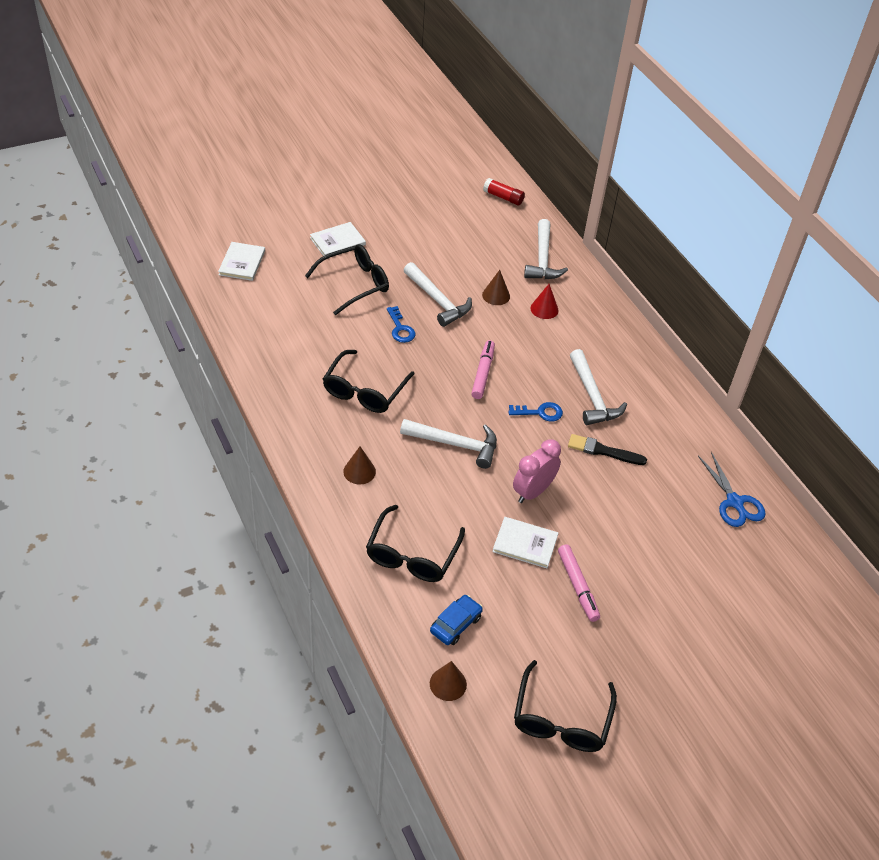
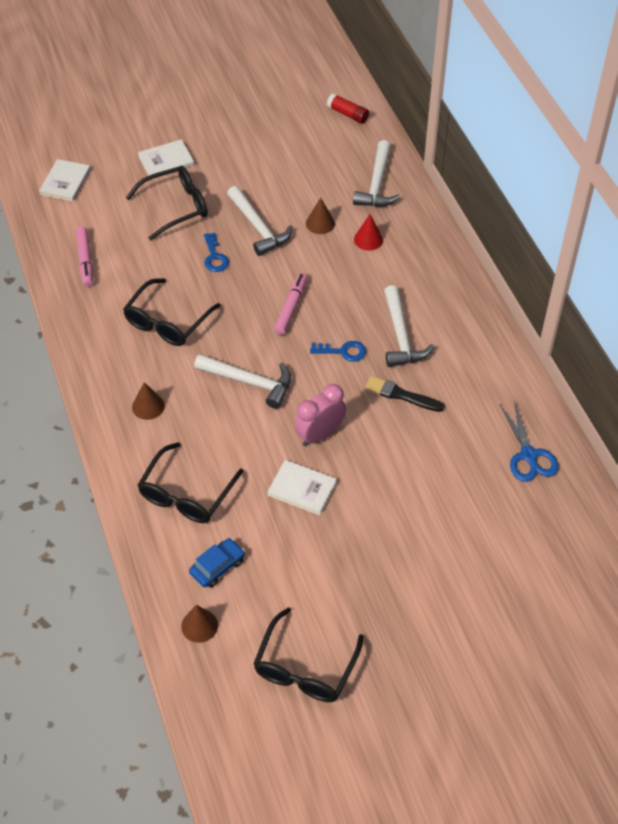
camera: 10 degrees right, 5 degrees up
pink marker [558,544,600,622] -> pink marker moved to [76,226,93,287]

